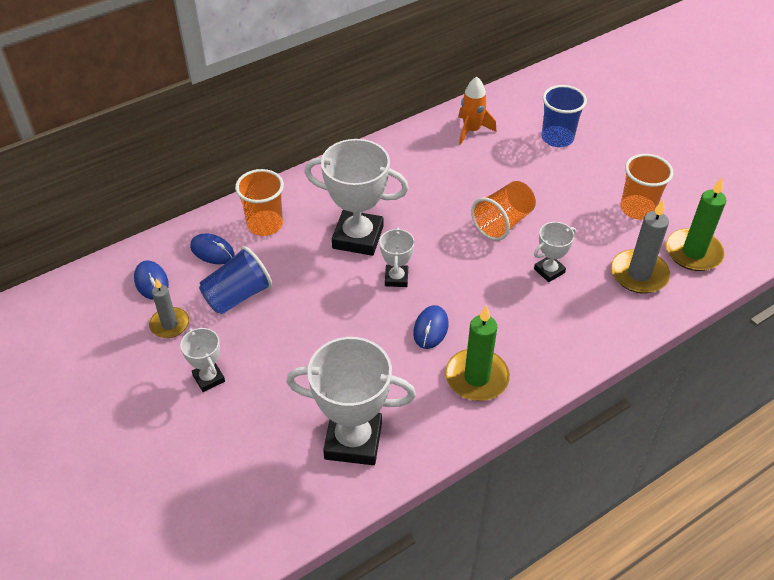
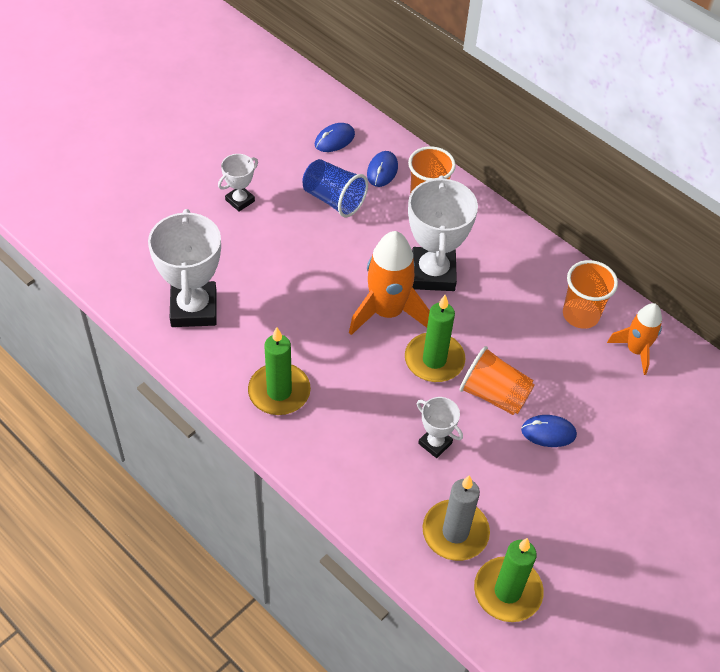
camera: 75 degrees right, 5 degrees up
grey candle [149,278,189,338] -> none
white trophy [380,228,415,287] -> orange rocket [349,231,430,335]
blue mouse [413,305,448,349] -> blue mouse moved to [521,415,577,447]
blue cup [541,85,587,147] -> none
orange cup [621,154,673,220] -> orange cup moved to [563,260,618,329]
none -> green candle [405,295,465,382]

